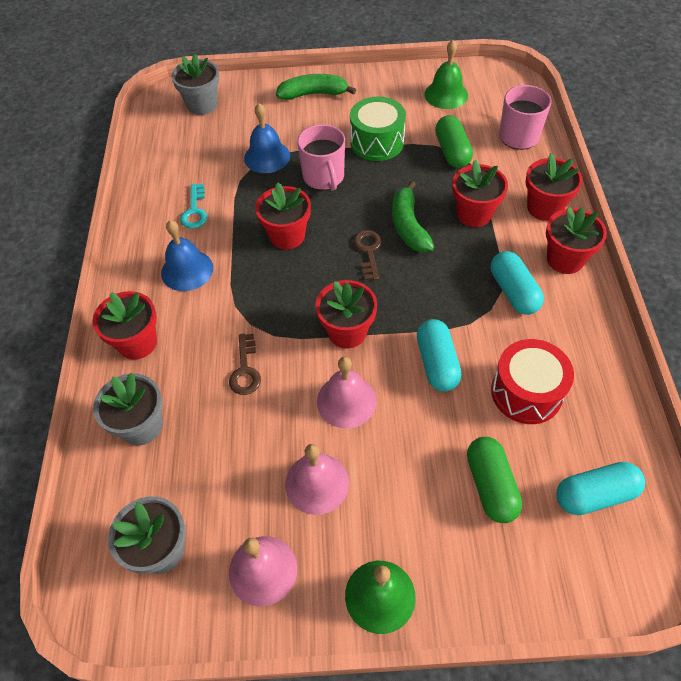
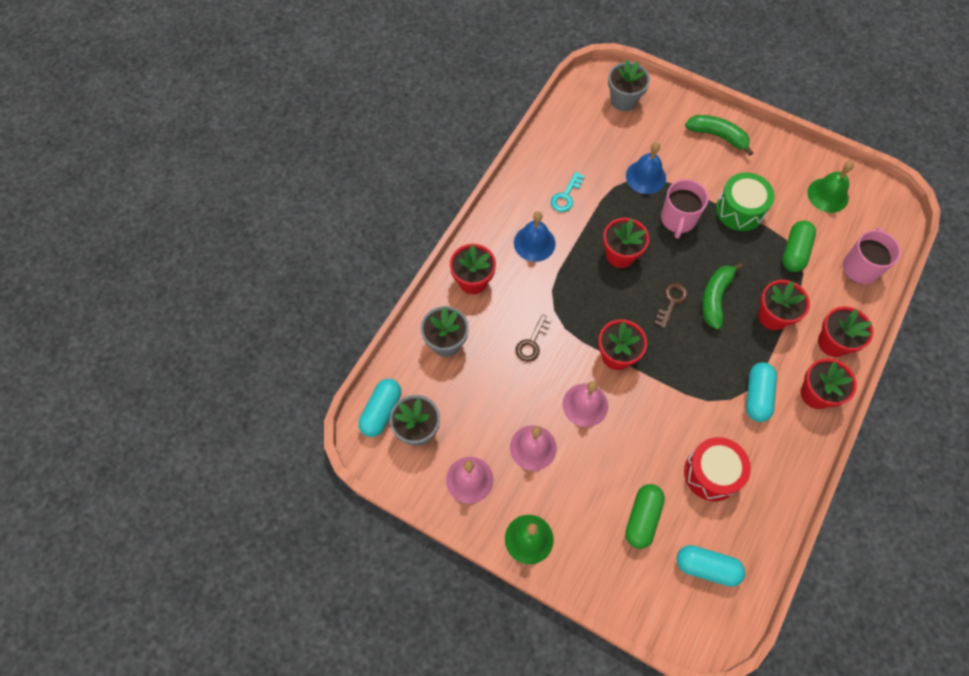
camera: 30 degrees right, 10 degrees up
turquoise capsule [417,319,462,392] -> turquoise capsule moved to [359,379,401,437]

